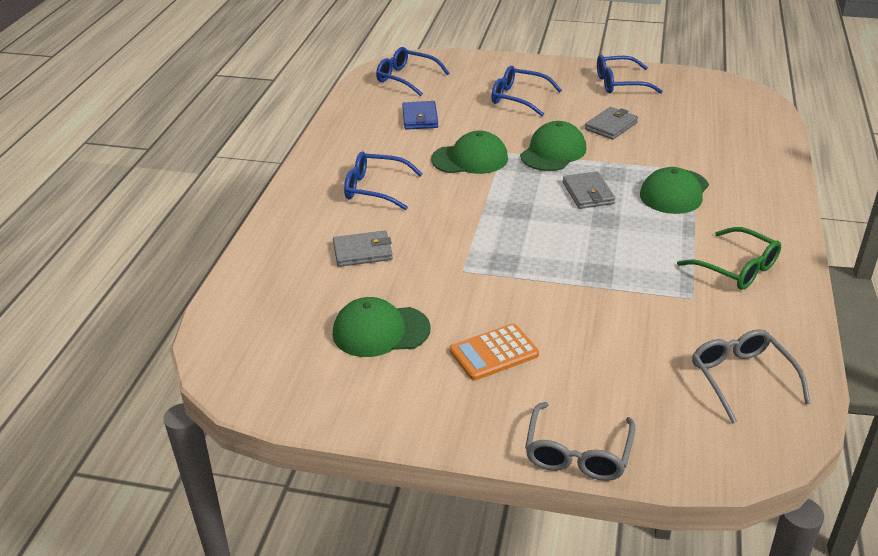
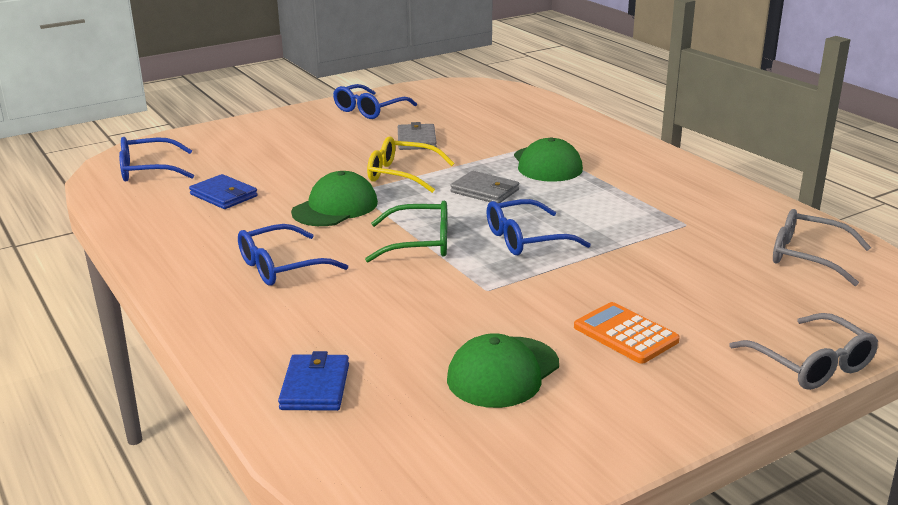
camera: 45 degrees left, 10 degrees down
grey wallet [333,231,393,267] -> none
orange calculator [450,323,539,381] -> orange calculator turned 120 degrees clockwise [574,302,680,364]
blue glasses [491,66,562,116] -> blue glasses moved to [486,199,591,255]
green cap [520,121,586,171] -> yellow glasses [367,136,454,193]
green glasses [677,227,781,290] -> green glasses moved to [365,201,447,262]
none -> blue wallet [278,351,349,411]

